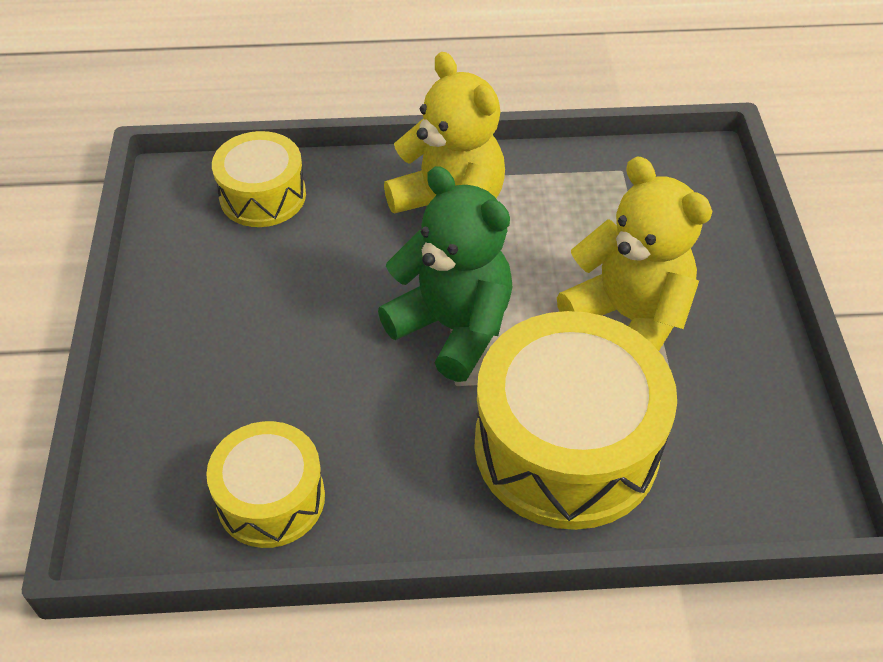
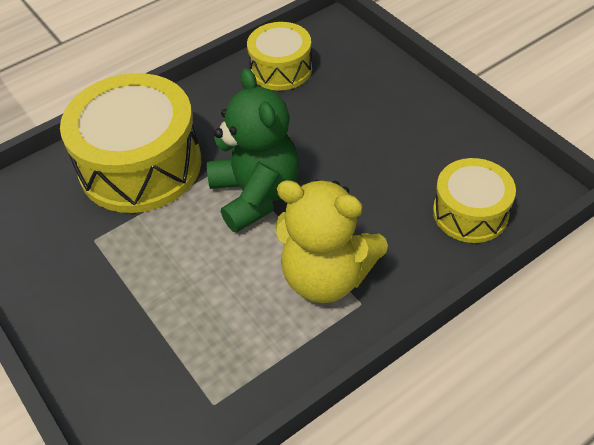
camera: 150 degrees right, 0 degrees up
green teddy bear [378,166,513,382] -> green teddy bear turned 120 degrees counterclockwise [207,68,299,233]
yellow teddy bear [557,157,712,351] -> none

